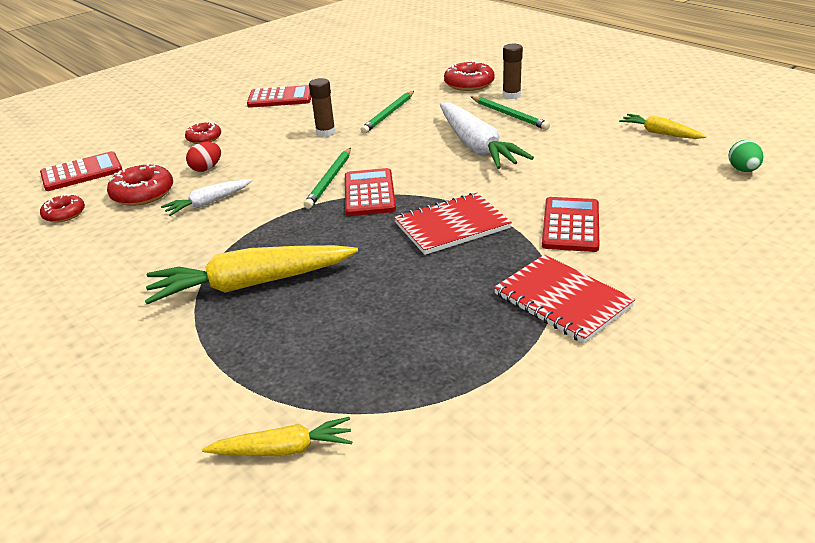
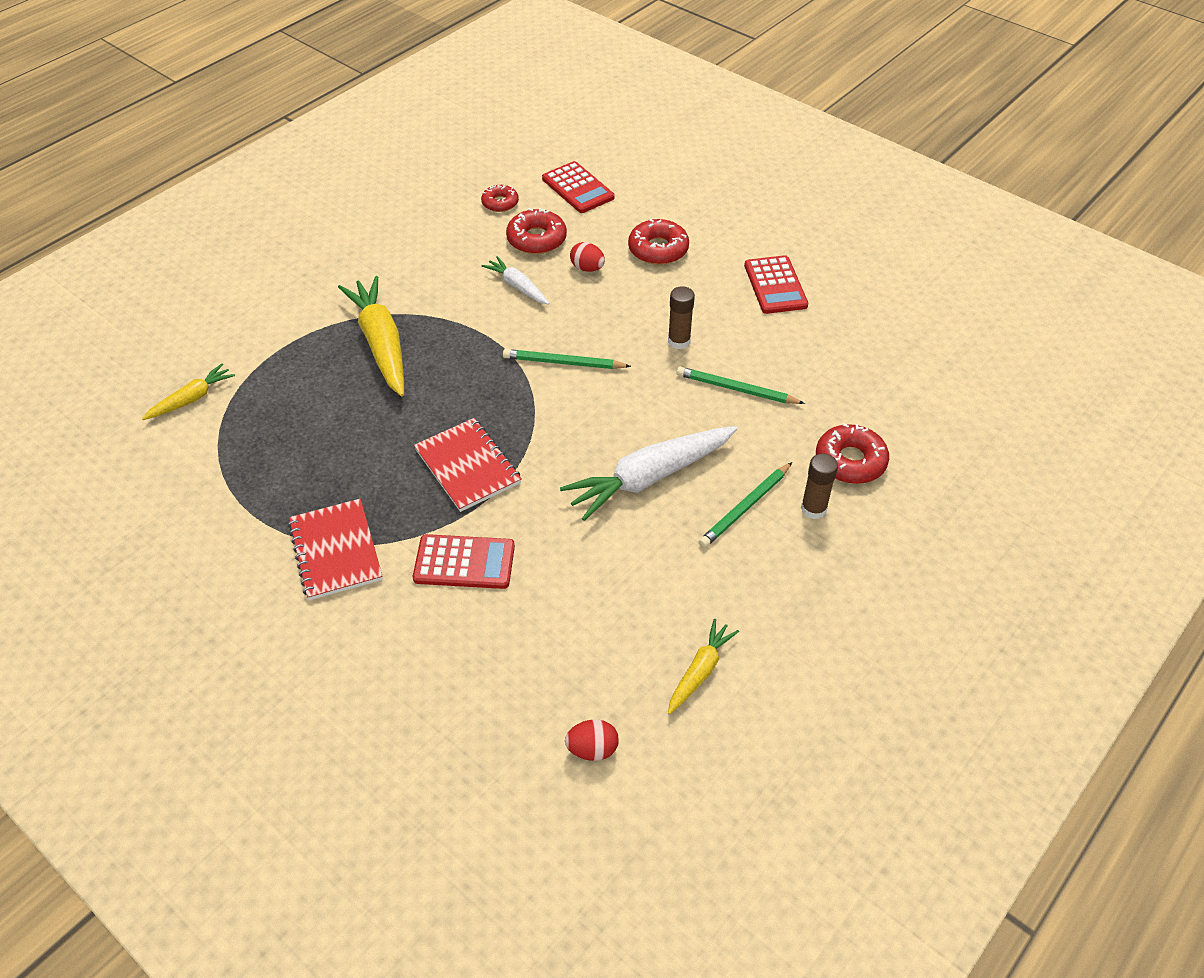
camera: 80 degrees right, 15 degrees up
red donut [185,121,221,144] -> red donut [628,219,689,265], size x1.57
yellow carrot [202,417,352,456] -> yellow carrot turned 120 degrees counterclockwise [142,364,235,420]
red calculator [345,168,396,216] -> none
red notebook [494,255,635,343] -> red notebook turned 60 degrees counterclockwise [288,499,383,600]
green egg [728,140,763,172] -> red egg [565,719,619,761]

